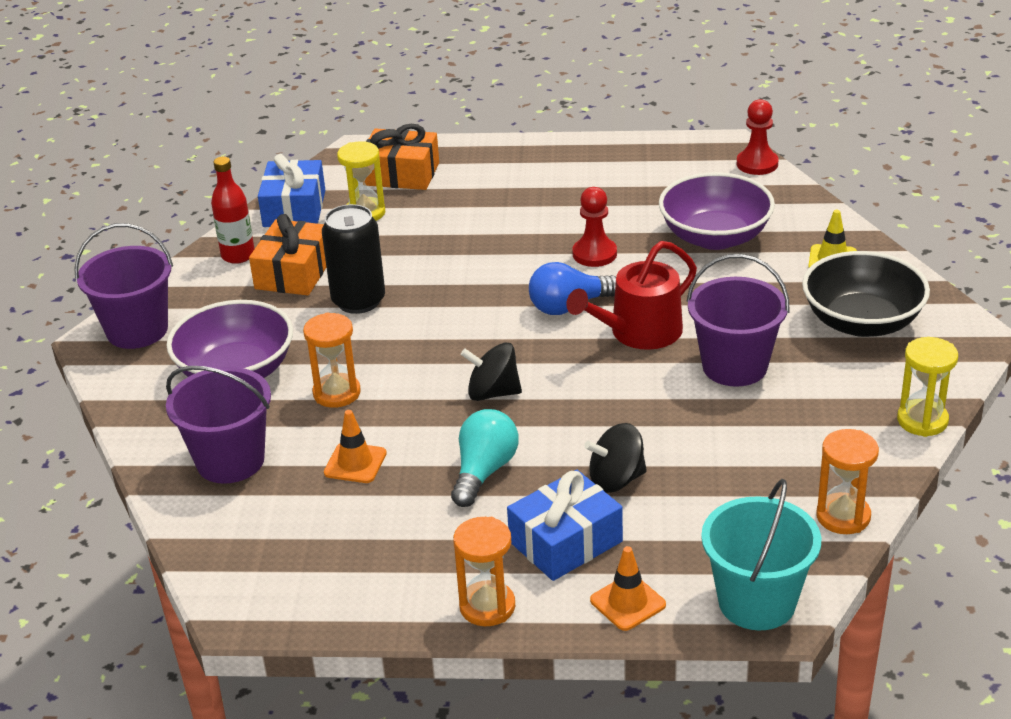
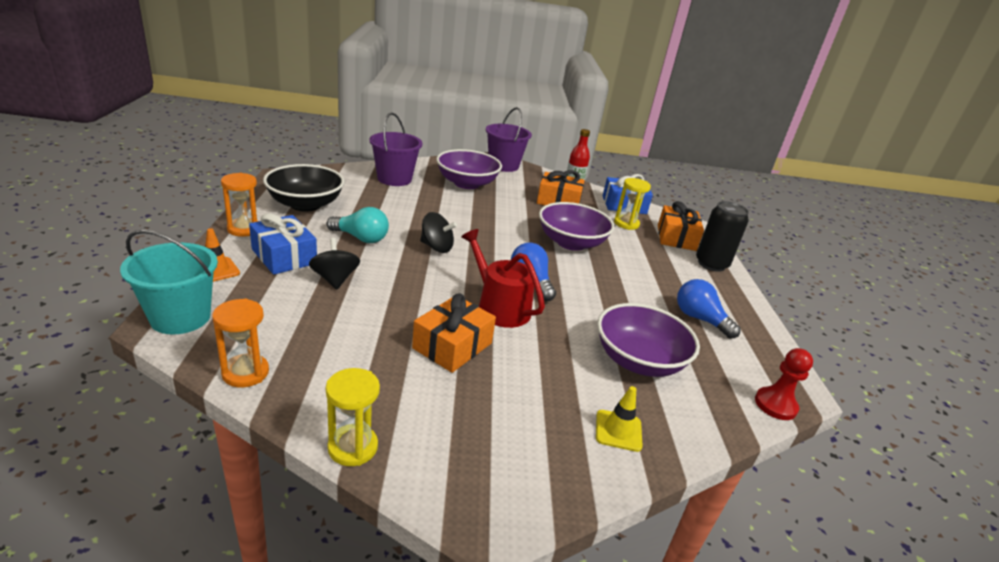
camera: 80 degrees right, 5 degrees down
orange hourglass [303,312,361,408] -> none
black can [322,204,385,314] -> black can moved to [696,201,749,272]
orange traffic cone [324,410,387,483] -> none
black spinning top [461,343,522,401] -> black spinning top turned 105 degrees clockwise [420,212,457,253]
red pawn [573,187,617,267] -> none
purple bucket [686,254,790,387] -> orange gift [412,293,496,373]
black bowl [802,251,930,337] -> black bowl moved to [263,164,344,212]
none -> purple bowl [539,202,614,251]
none -> blue light bulb [677,279,741,339]

